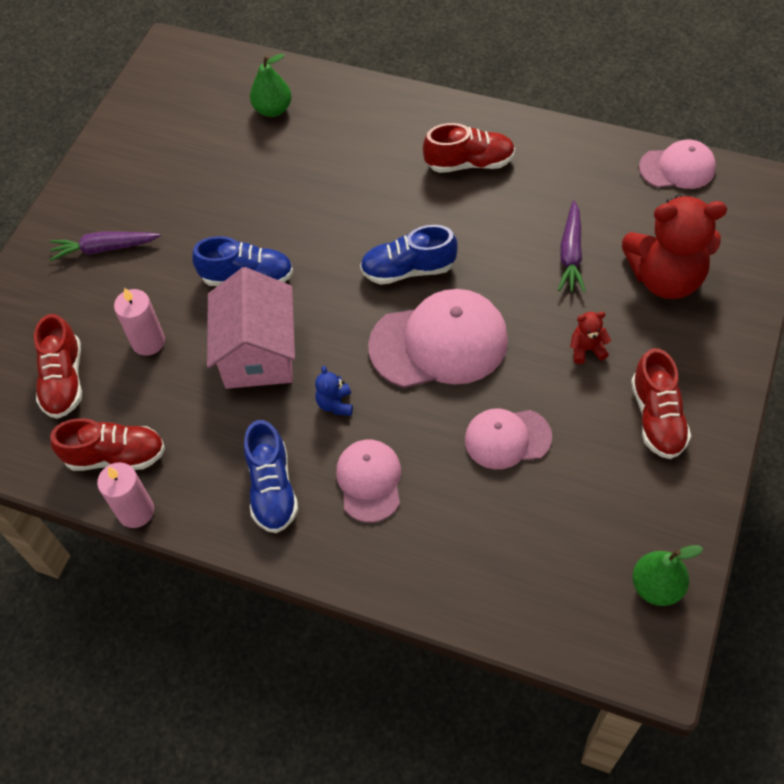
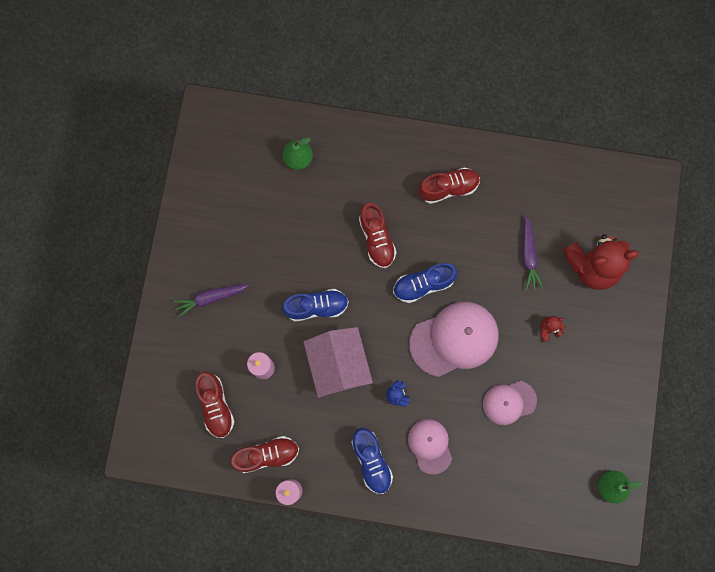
camera: 15 degrees left, 20 degrees up
red shoe [631,348,691,459] -> red shoe moved to [359,203,397,268]
pink cap [639,139,716,189] -> none

